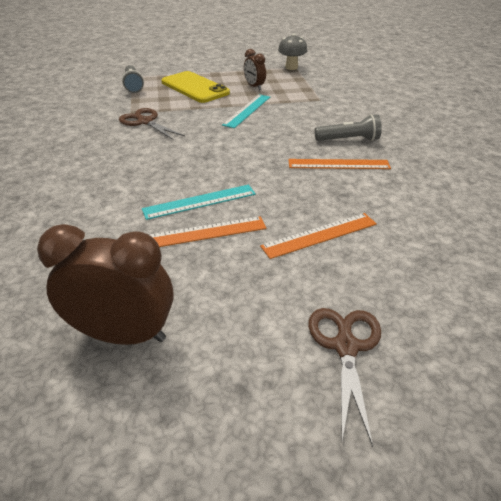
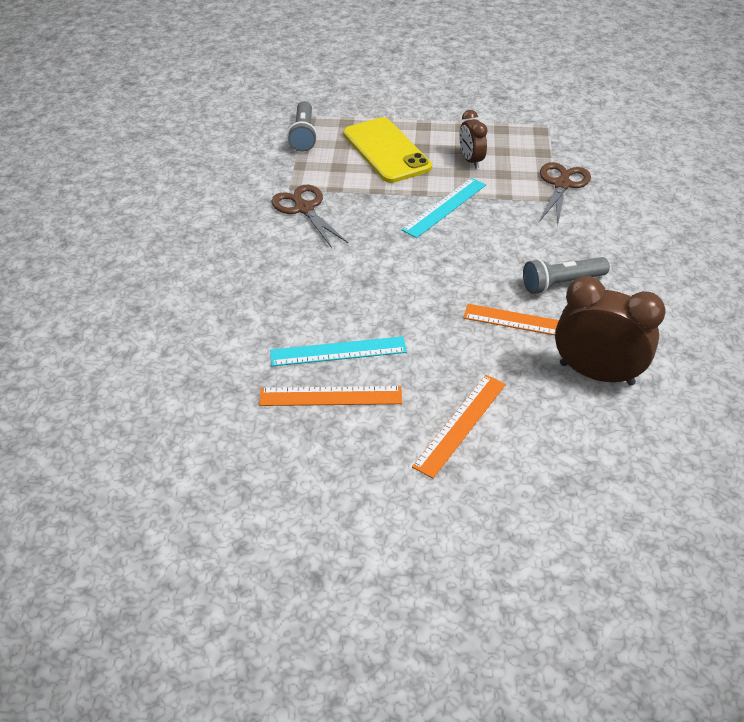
camera: 15 degrees right, 5 degrees up
brown clock [37,224,174,345] -> brown clock moved to [555,276,666,386]
orange ruler [260,213,377,259] -> orange ruler turned 45 degrees counterclockwise [412,375,506,478]
grey mushroom [278,33,307,70] -> none
brown scissors [308,308,381,447] -> brown scissors moved to [540,162,591,224]
grey flashlight [315,114,382,141] -> grey flashlight turned 150 degrees clockwise [523,257,610,294]

